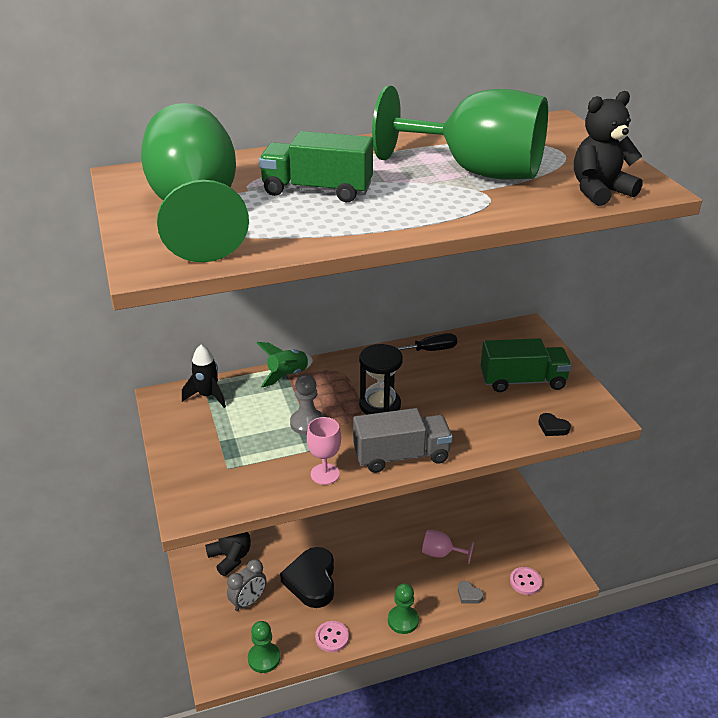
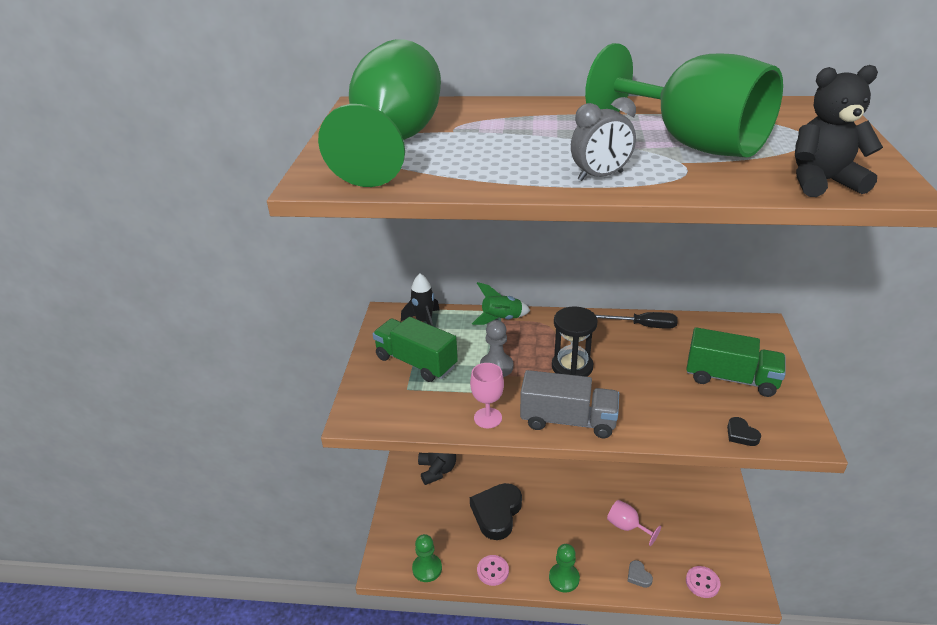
camera: 25 degrees right, 0 degrees up
grey clock [227,560,266,611] -> grey clock moved to [571,97,636,181]
green truck [259,131,373,202] -> green truck moved to [373,317,458,382]

